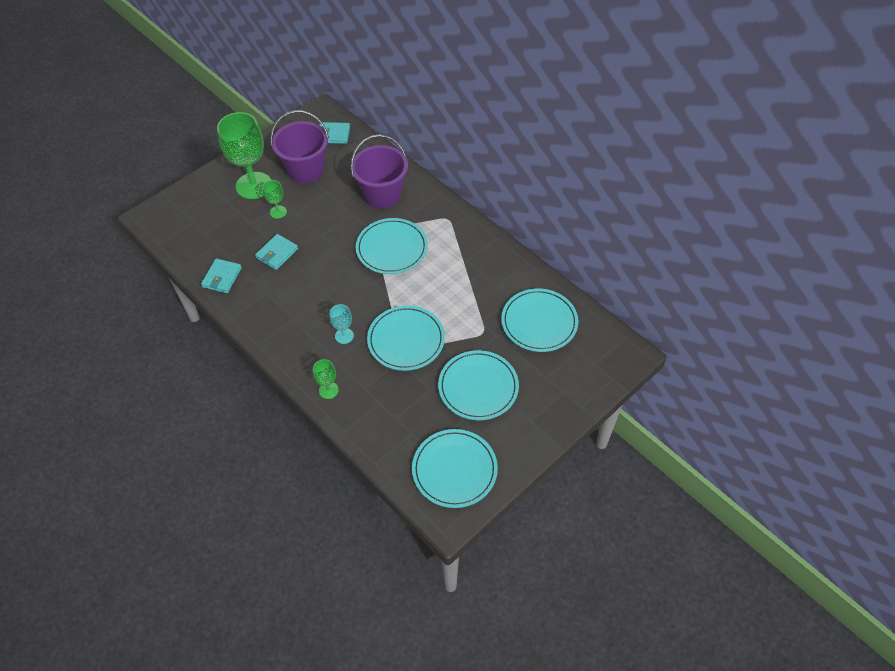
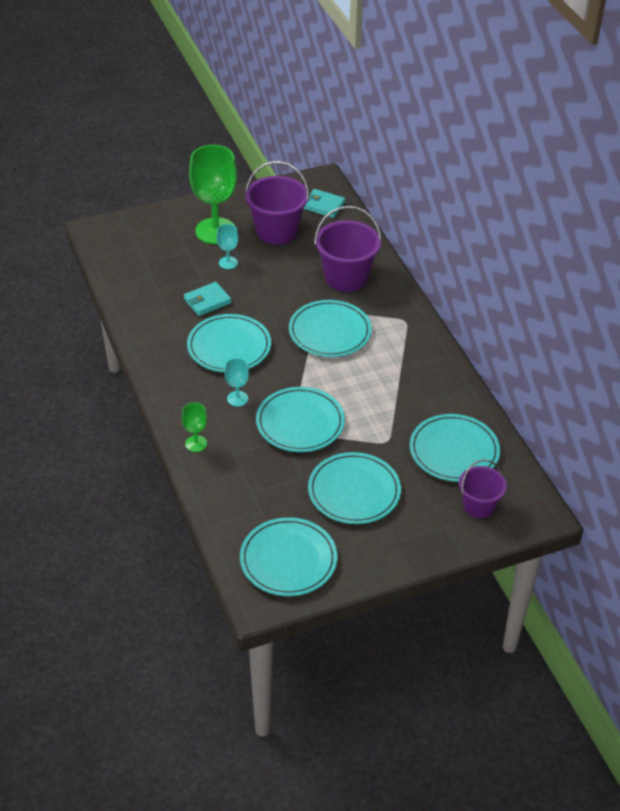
camera: 20 degrees right, 10 degrees down
turquoise wallet [201,258,242,293] -> none
green goblet [263,180,287,219] -> turquoise goblet [216,224,238,269]
none -> turquoise plate [187,314,271,372]
none -> purple bucket [459,459,507,518]

